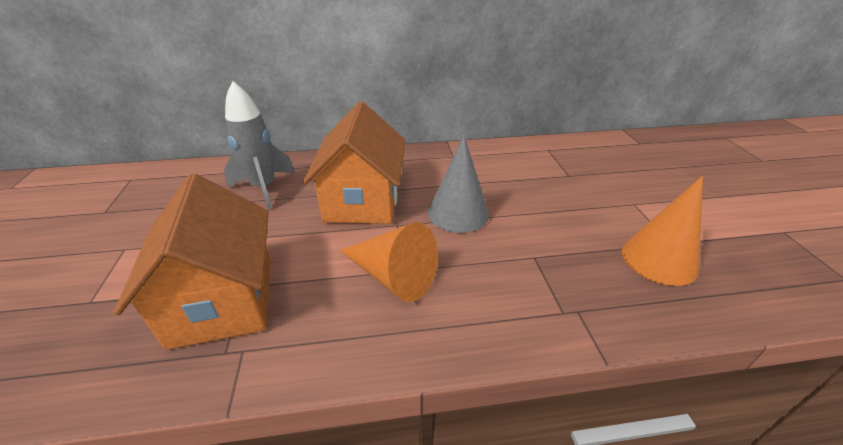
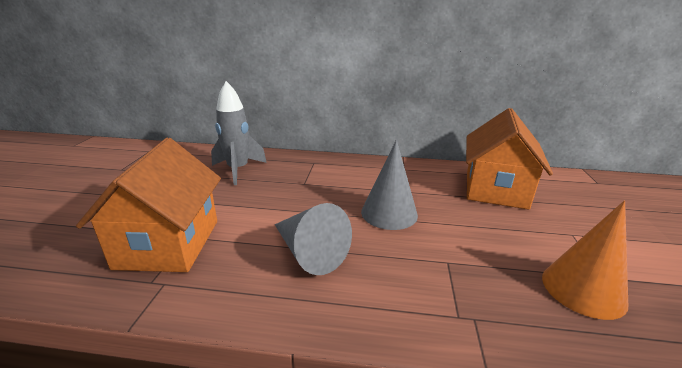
camera: 15 degrees right, 10 degrees down
orange house [303,101,406,224] -> orange house moved to [466,108,553,210]
orange cone [340,222,438,302] -> grey cone [275,203,352,275]

